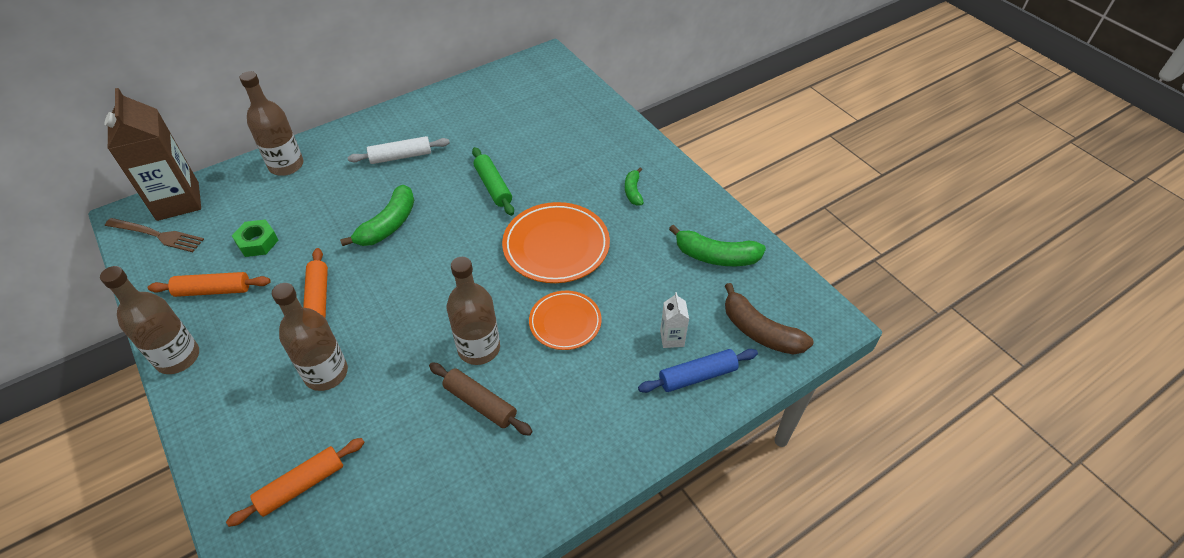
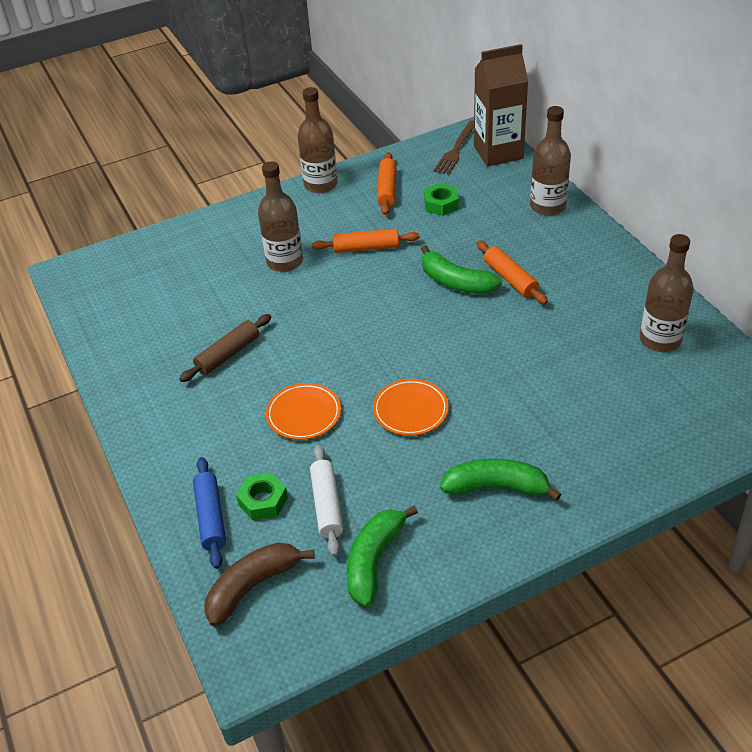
camera: 100 degrees right, 5 degrees down
orange rolling pin [226,438,365,527] -> orange rolling pin moved to [477,241,548,304]
white rolling pin [347,136,450,164] -> white rolling pin moved to [310,445,343,557]
brown bottle [447,257,500,365] -> brown bottle moved to [640,234,694,352]
green rolling pin [472,147,514,216] -> none
orange plate [502,202,610,283] -> orange plate [373,379,449,436], size x0.62
green banana [625,168,644,206] -> green banana [440,459,561,501], size x1.74
white carton [660,292,689,348] -> green nut [236,472,288,520]

